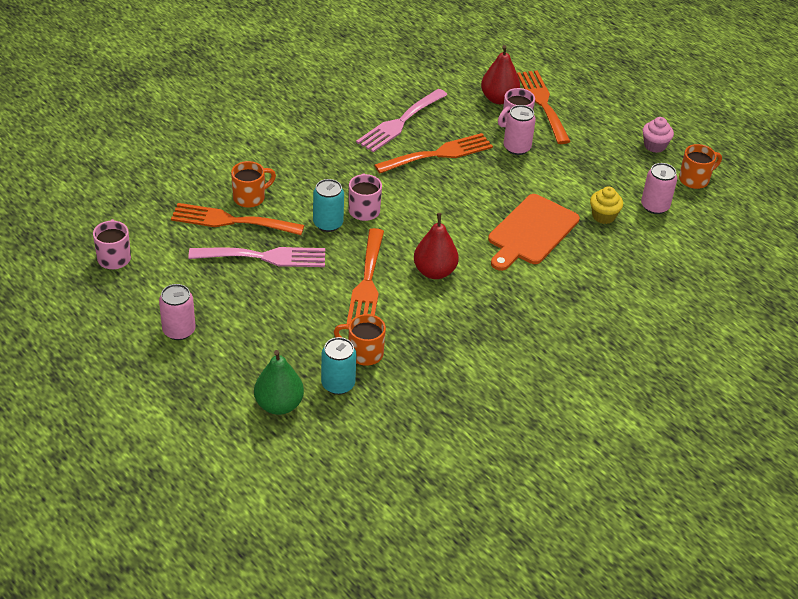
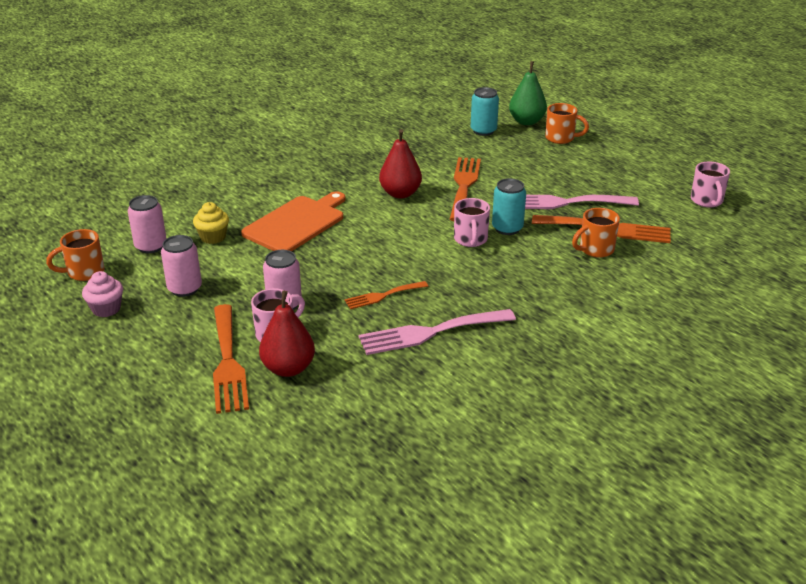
camera: 175 degrees left, 10 degrees down
pink can [159,284,196,340] -> pink can moved to [161,235,202,297]
orange mug [334,314,386,366] -> orange mug moved to [545,103,589,144]
pink fork [356,89,447,152] -> pink fork turned 150 degrees counterclockwise [359,309,516,355]
orange fork [374,133,493,173] -> orange fork [344,281,428,309], size x0.57

